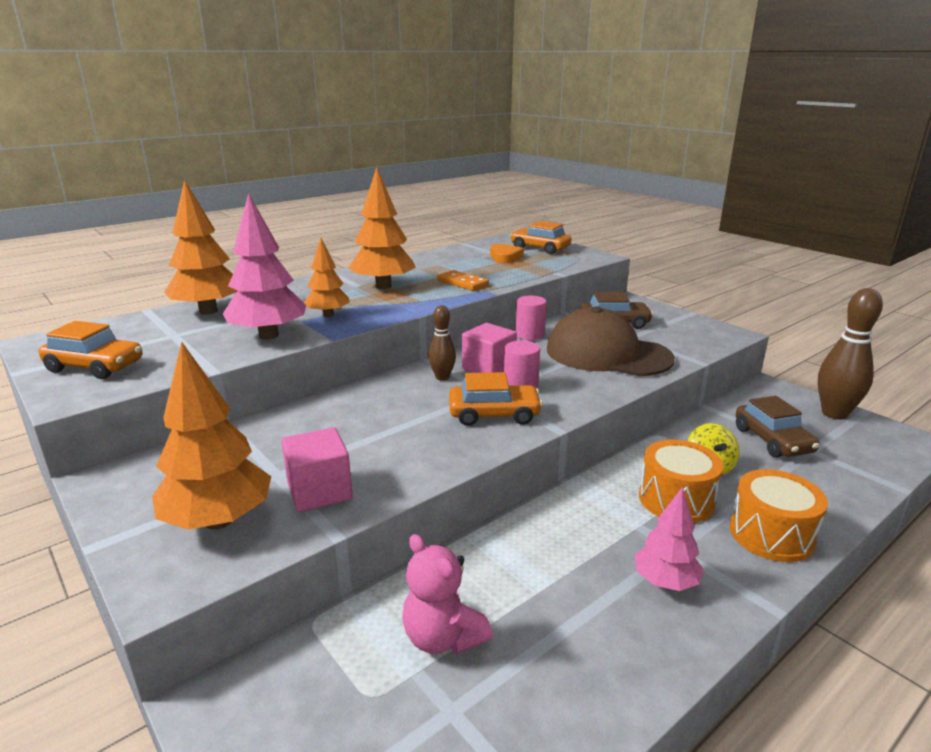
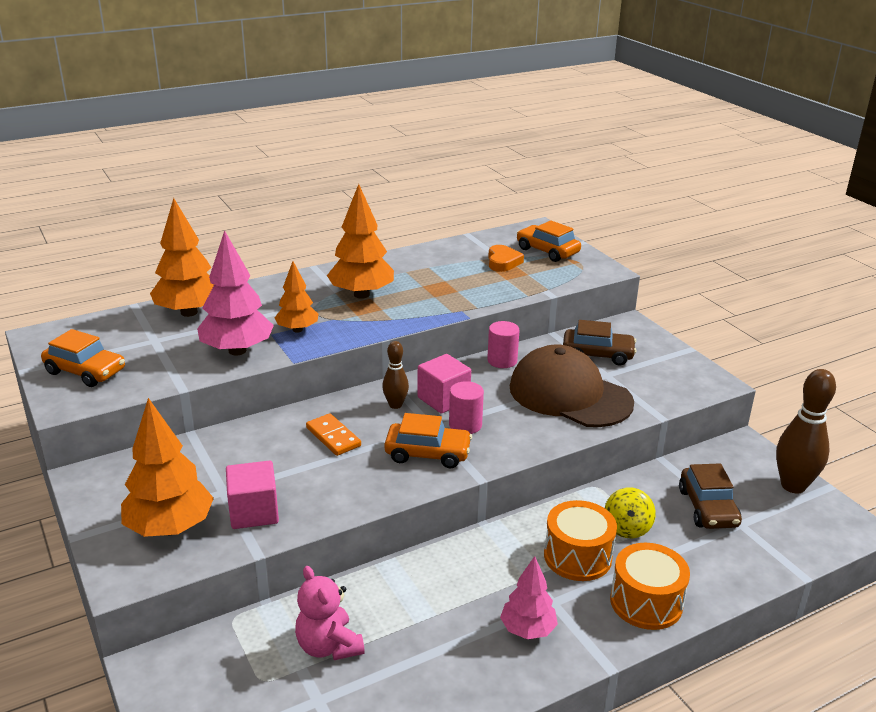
camera: 10 degrees right, 5 degrees up
orange domino [437,270,489,291] -> orange domino moved to [306,413,361,456]

